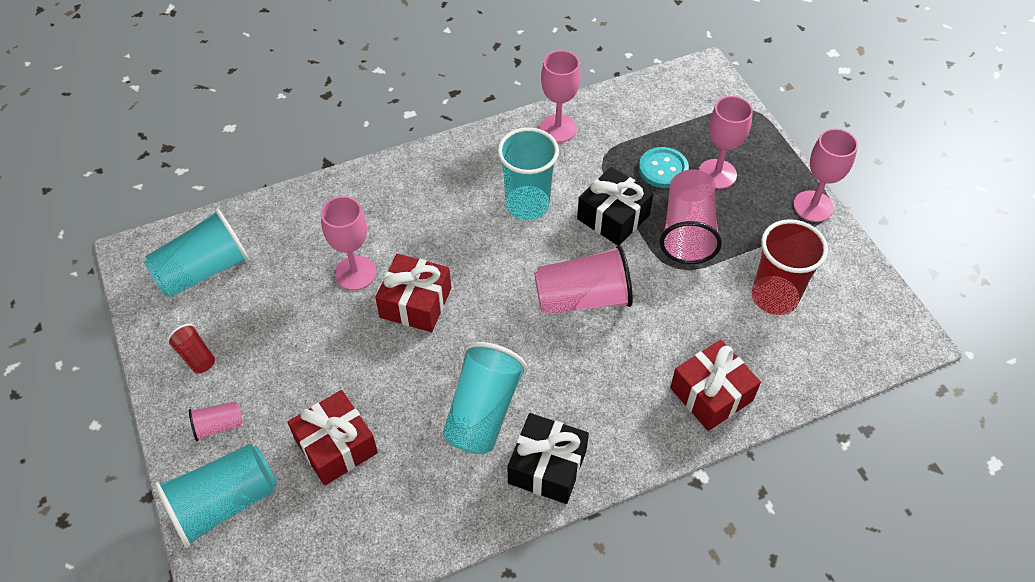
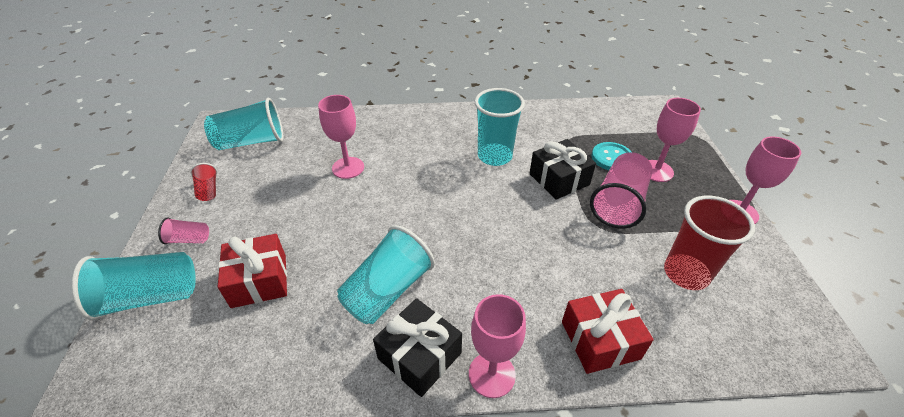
camera: 20 degrees right, 10 degrees down
red gift [375,254,451,332] -> none
pink cup [534,245,633,315] -> none
pink goblet [540,50,581,143] -> pink goblet moved to [469,294,526,398]

